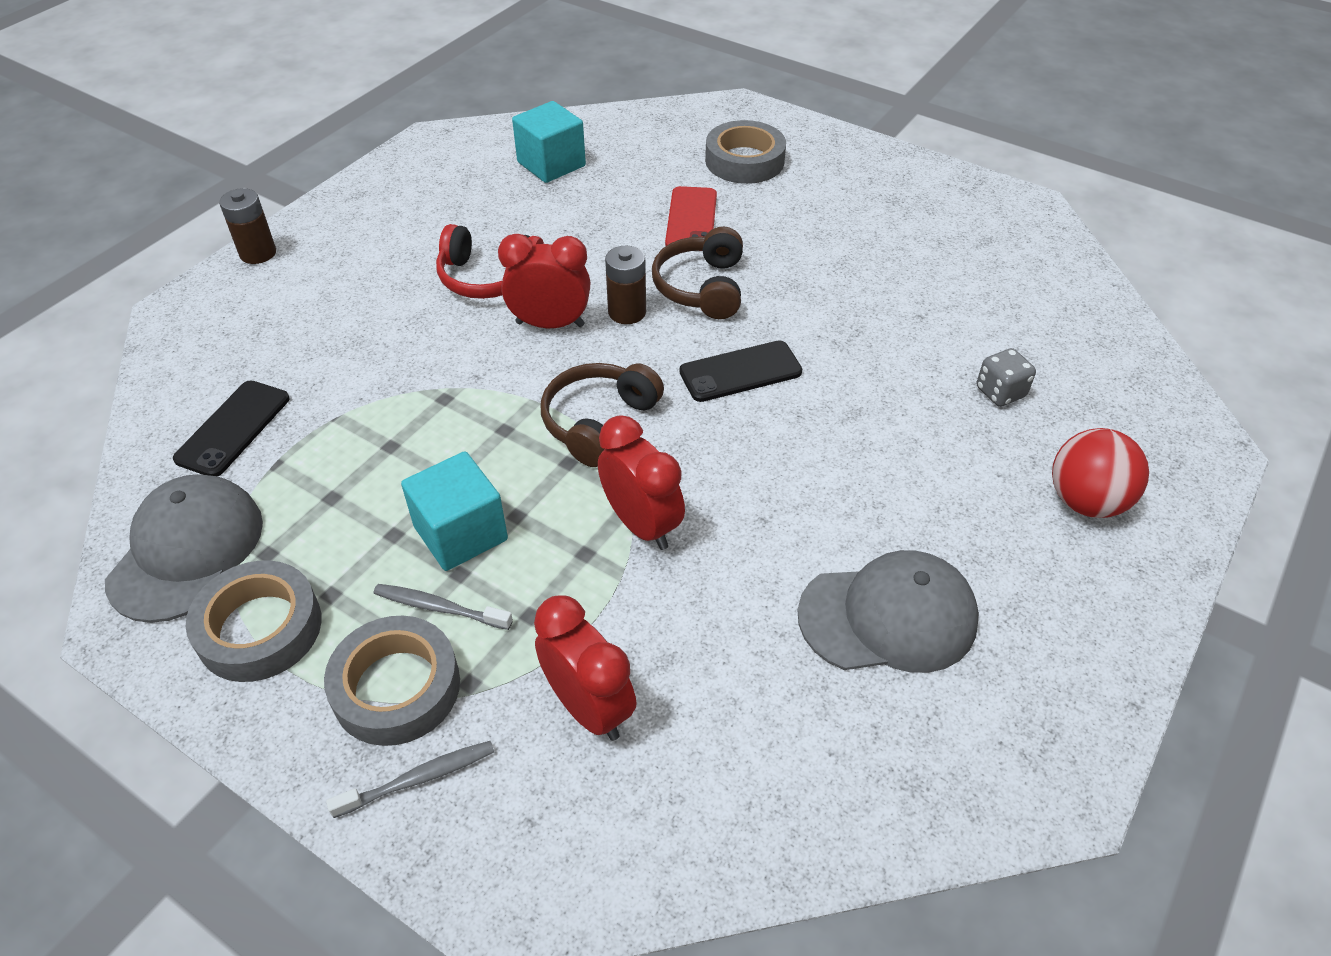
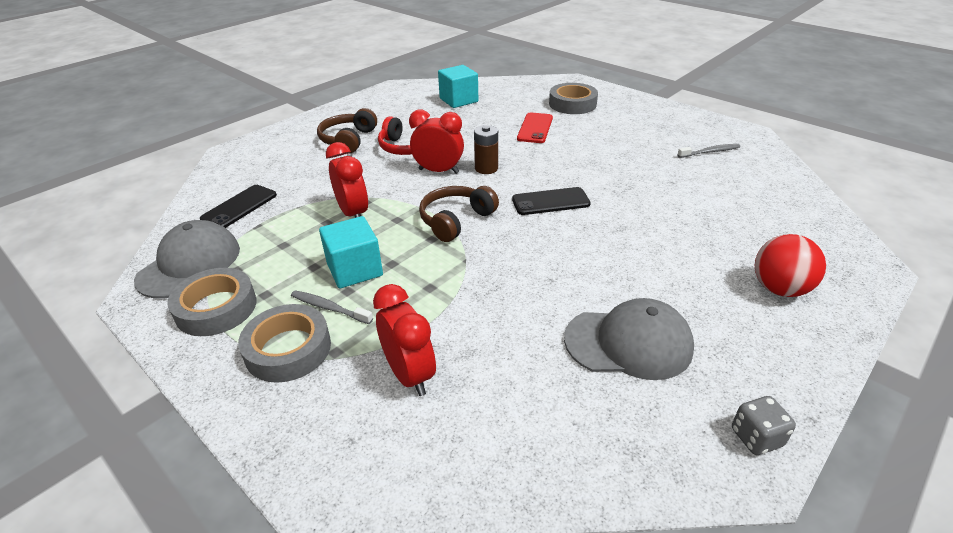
camera: 10 degrees right, 10 degrees down
brown battery [219,188,276,264] -> none
grey toothbrush [326,741,494,818] -> grey toothbrush moved to [677,144,740,158]
red clock [598,415,685,550] -> red clock moved to [326,142,368,218]
brown headphones [652,227,743,319] -> brown headphones moved to [317,108,377,154]
grey dice [977,348,1036,407] -> grey dice moved to [732,396,796,455]

